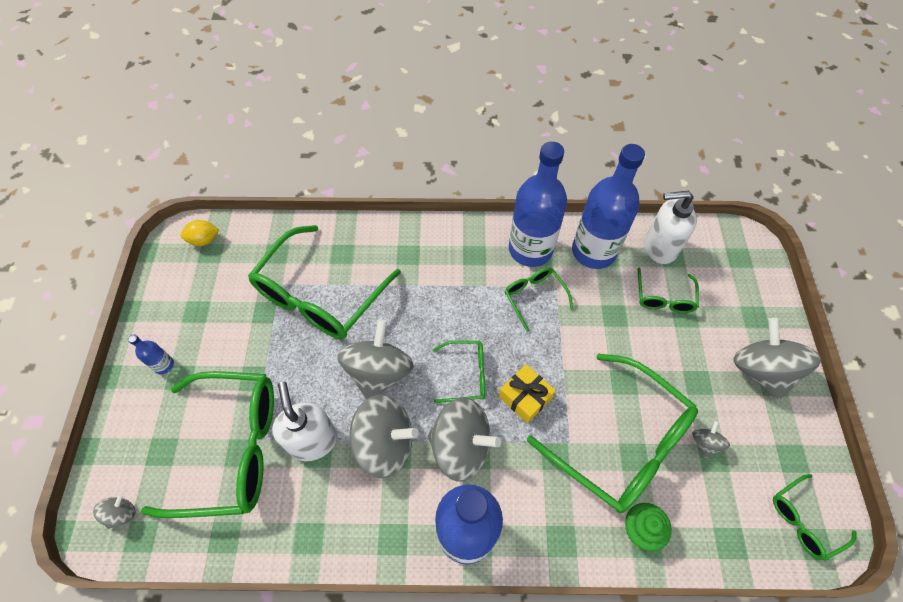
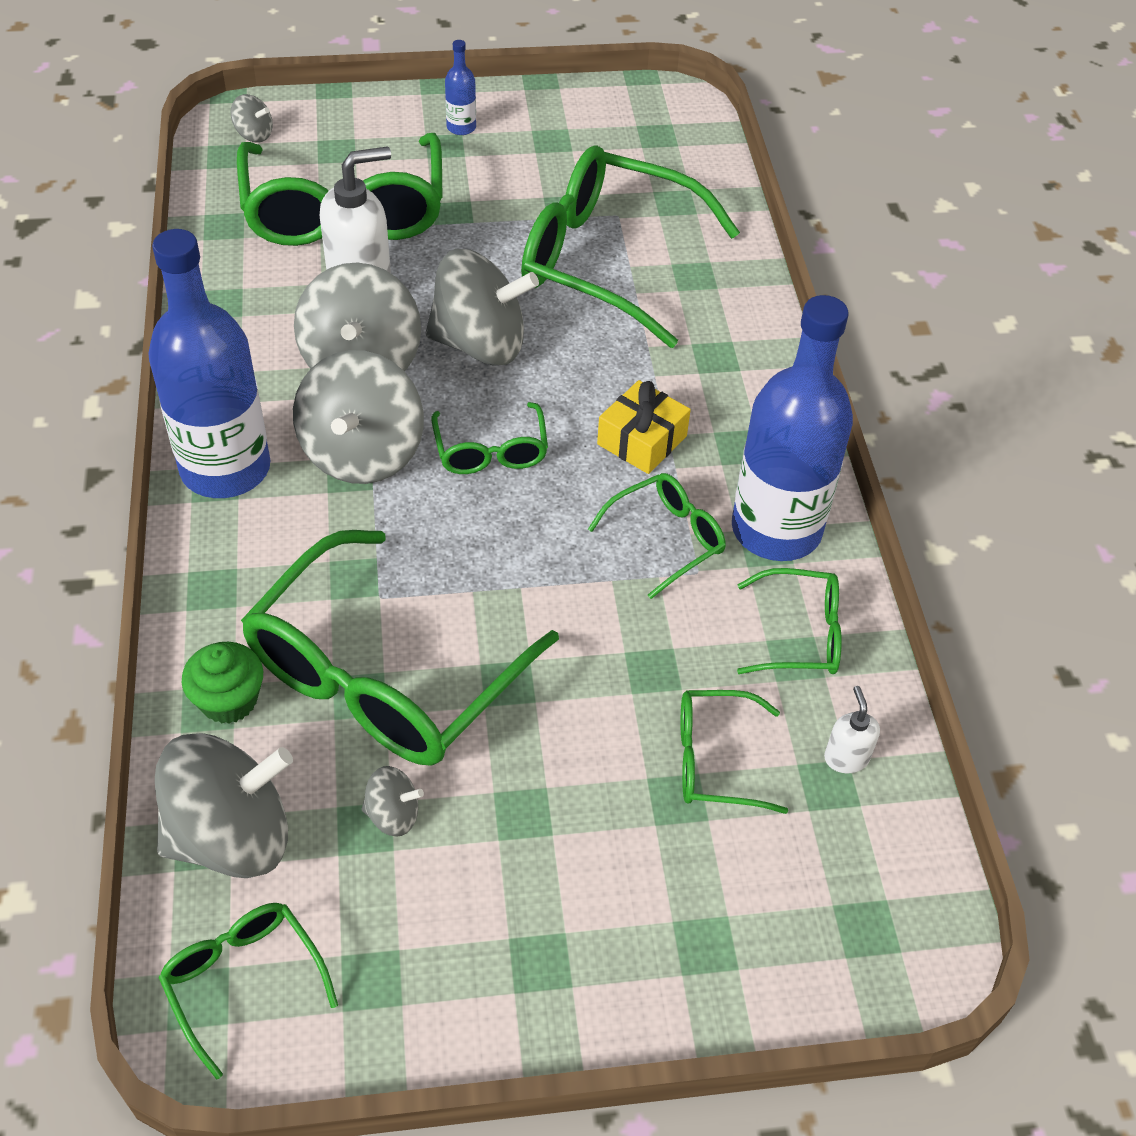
camera: 80 degrees right, 10 degrees down
yellow lemon [180,220,219,246] -> none
yellow gift [499,364,556,423] -> yellow gift moved to [597,380,691,474]
blue bottle [572,144,645,269] -> green glasses [737,568,842,674]
white soap dispenser [644,191,697,264] -> white soap dispenser [824,686,880,773], size x0.48
grey spinning top [733,318,821,401] -> grey spinning top moved to [155,733,293,878]

